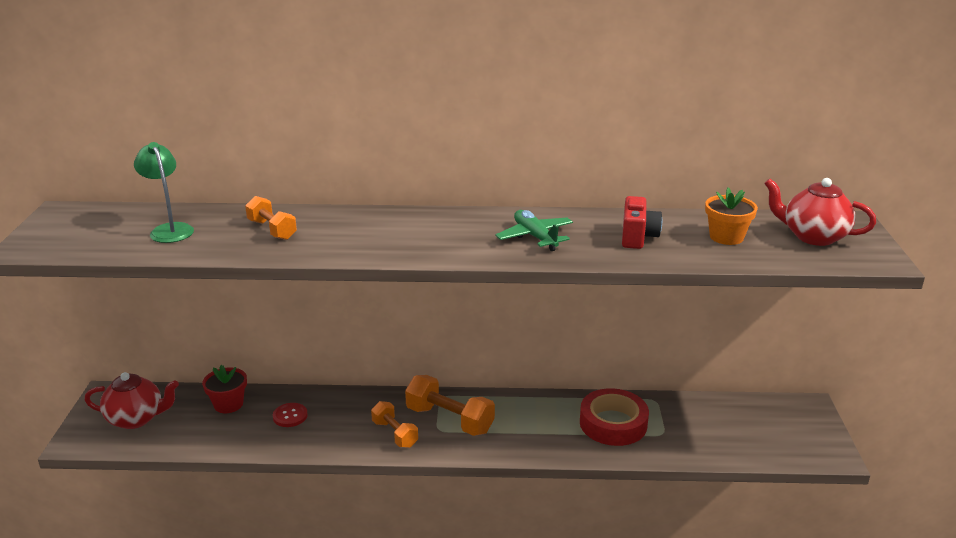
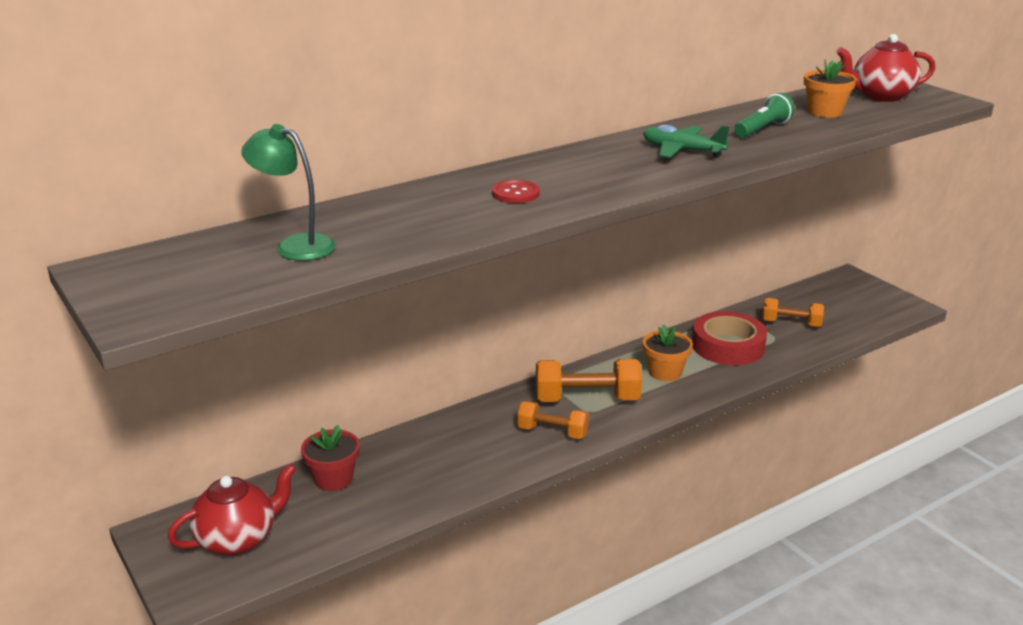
camera: 35 degrees left, 0 degrees up
orange dumbbell [245,196,297,240] -> orange dumbbell moved to [762,298,824,327]
red button [273,403,308,427] -> red button moved to [492,180,540,203]
red camera [622,196,662,249] -> green flashlight [734,93,795,138]
none -> orange flower pot [643,325,693,381]

